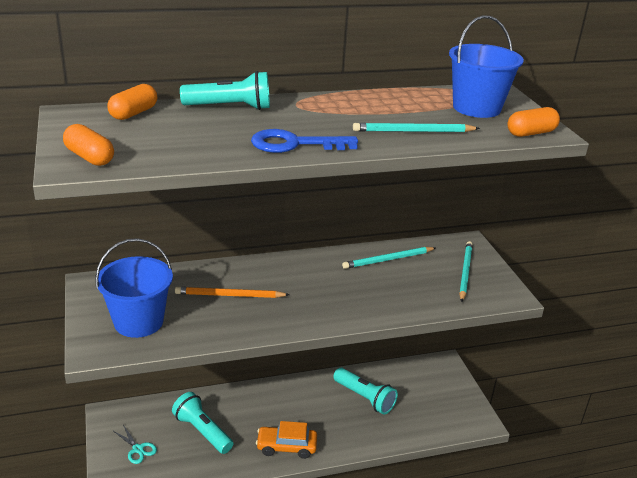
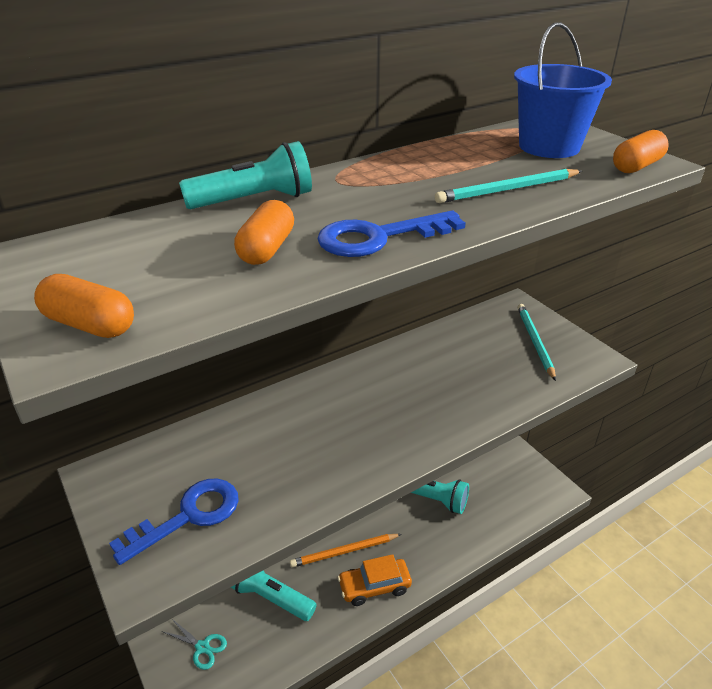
camera: 15 degrees left, 5 degrees up
blue bucket [95,238,173,338] -> blue key [109,479,239,565]
orange capsule [107,84,157,120] -> orange capsule moved to [234,200,294,265]
orange pencil [175,287,289,298] -> orange pencil moved to [290,534,402,568]
turquoise pencil [342,247,435,269] -> none

